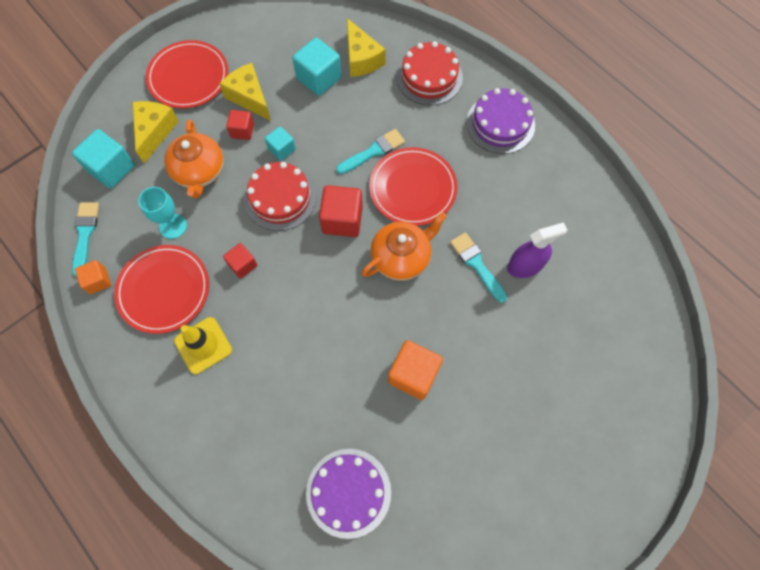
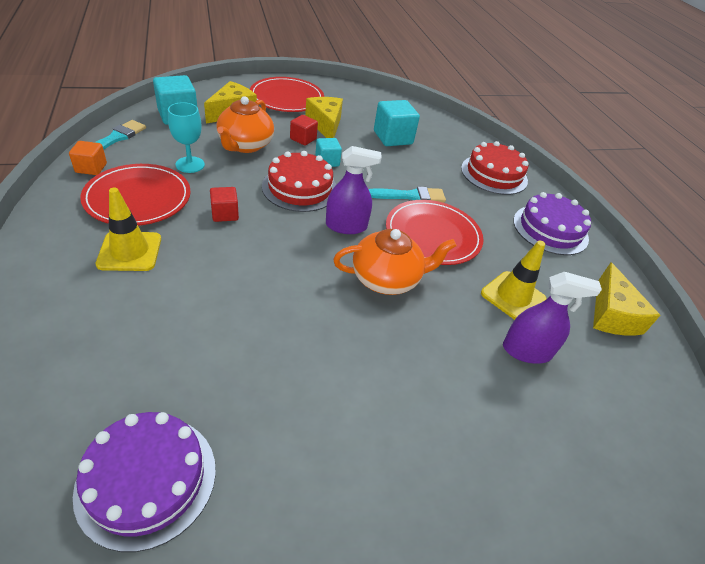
camera: 20 degrees right, 25 degrees down
red cube [319,185,363,237] -> purple spray bottle [326,146,382,234]
yellow cheese [347,18,386,77] -> yellow cheese moved to [593,262,660,336]
orange cube [388,340,443,400] -> none
turquoise brush [450,232,507,303] -> none
none -> yellow traffic cone [481,240,547,320]

